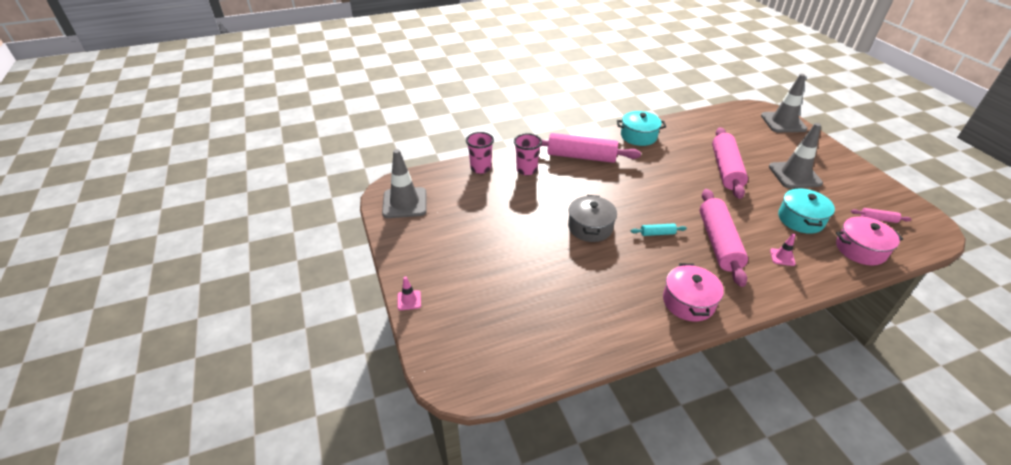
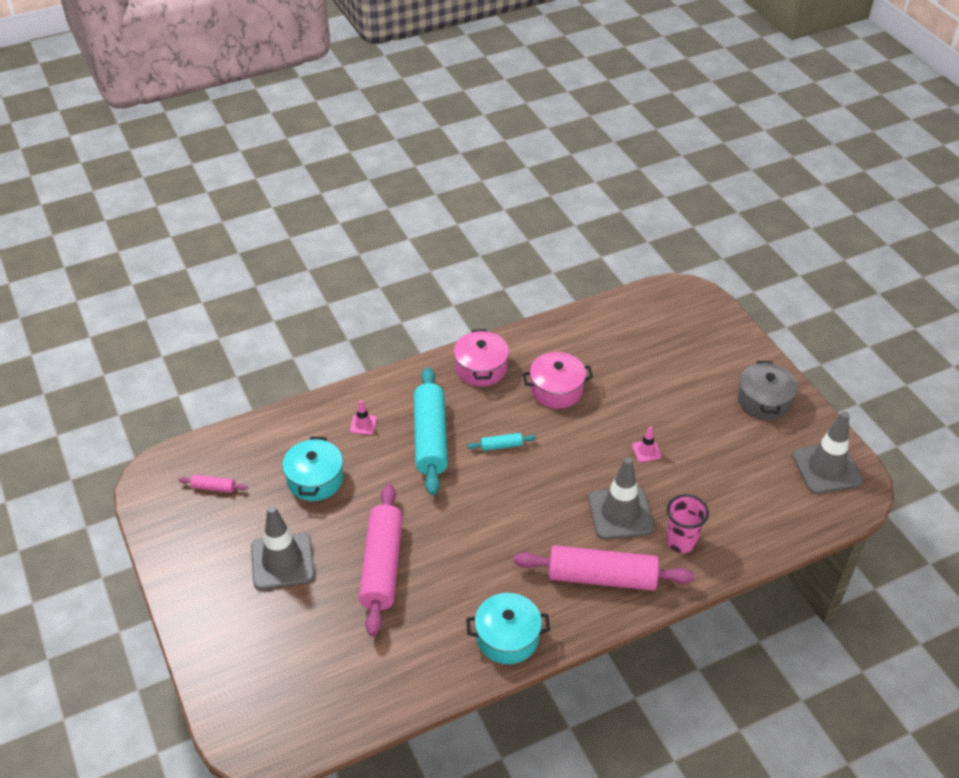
camera: 175 degrees right, 5 degrees up
pink traffic cone [397,276,421,310] -> pink traffic cone moved to [632,426,662,462]
pink cup [466,132,494,174] -> none
grey pot [568,195,617,242] -> grey pot moved to [738,361,797,420]
pink rolling pin [700,189,748,287] -> turquoise rolling pin [414,367,448,495]
grey traffic cone [761,74,808,132] -> grey traffic cone moved to [588,457,654,539]
pink pot [836,216,903,265] -> pink pot moved to [522,352,593,408]

